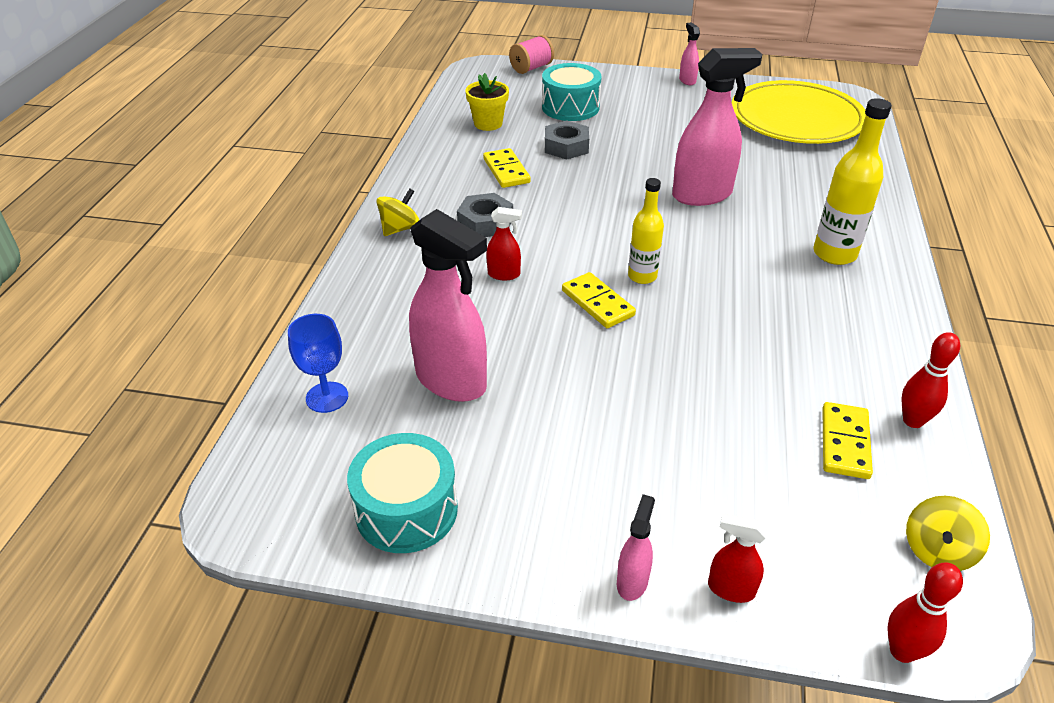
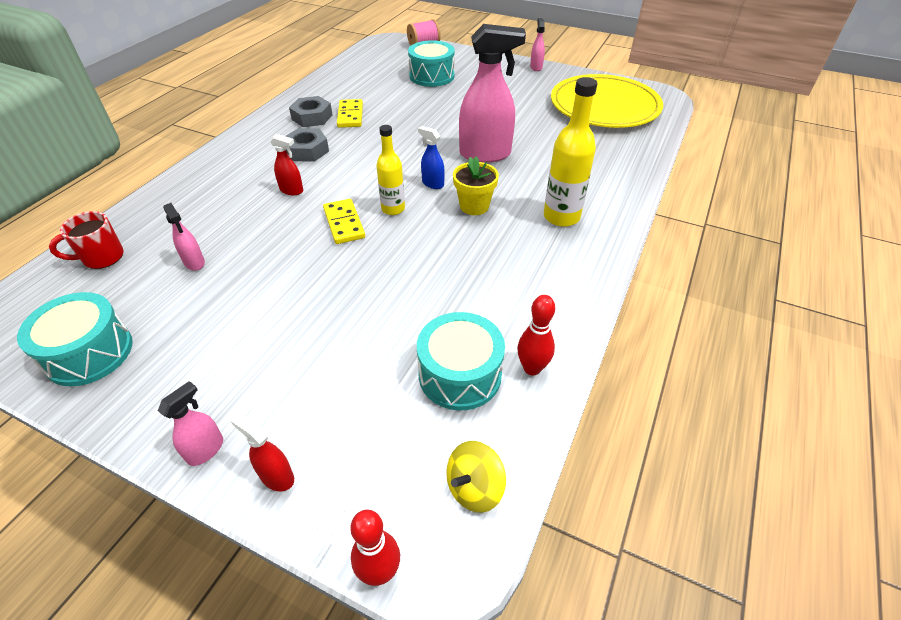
camera: 15 degrees right, 5 degrees up
blue goblet [288,314,348,413] -> red mug [49,211,124,269]
yellow spinning top [376,188,419,236] -> none
pink spray bottle [409,209,487,402] -> pink spray bottle [163,203,205,271], size x0.46
yellow flower pot [465,73,509,131] -> yellow flower pot moved to [453,156,499,215]
grey nut [545,121,589,160] -> grey nut moved to [289,96,332,127]
yellow domino [822,402,873,479] -> turquoise drum [417,312,505,410]
none -> blue spray bottle [418,126,445,189]

